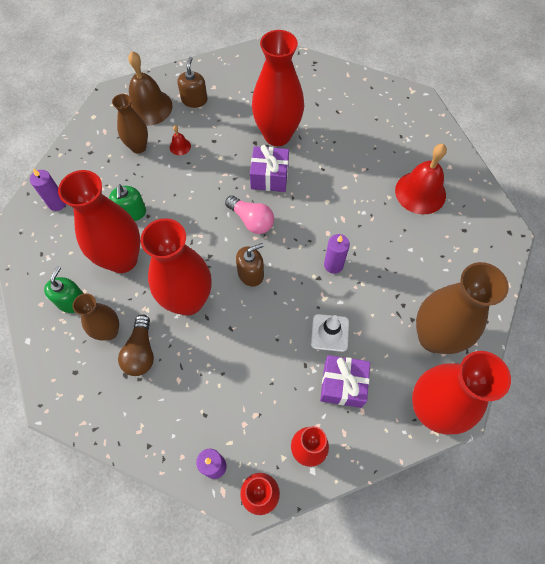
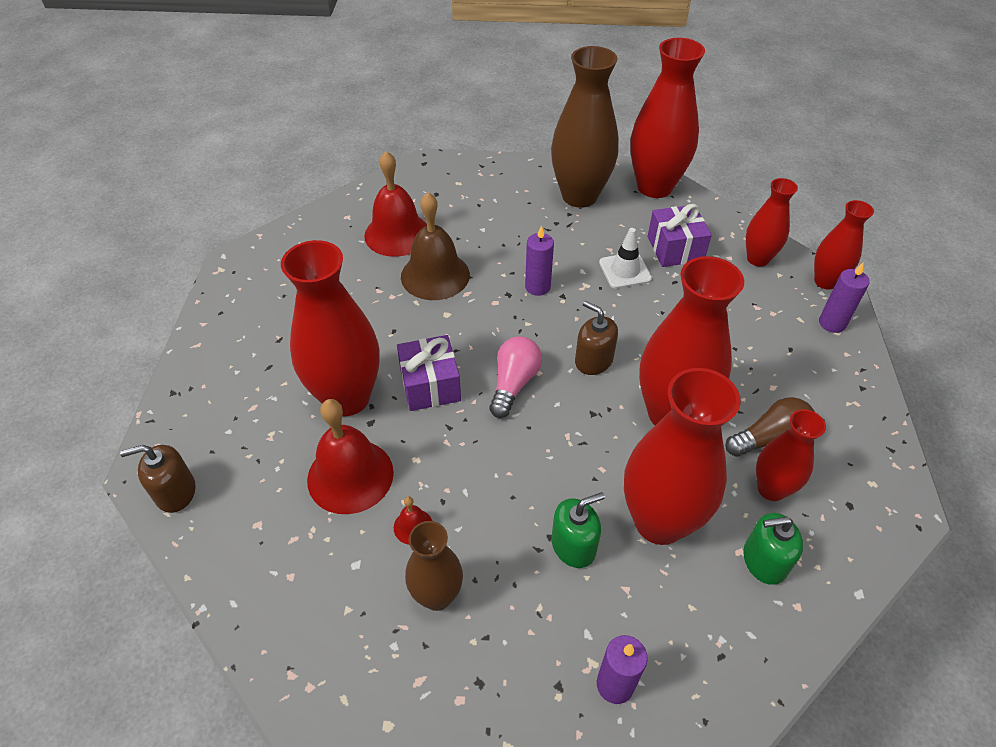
camera: 110 degrees left, 15 degrees down
brown vase [72,293,119,340] -> red vase [756,409,826,501]
brown bell [128,51,172,126] -> brown bell moved to [401,192,470,300]
brown soap dispenser [177,57,208,108] -> brown soap dispenser moved to [120,445,196,513]
none -> red bell [307,399,394,514]

